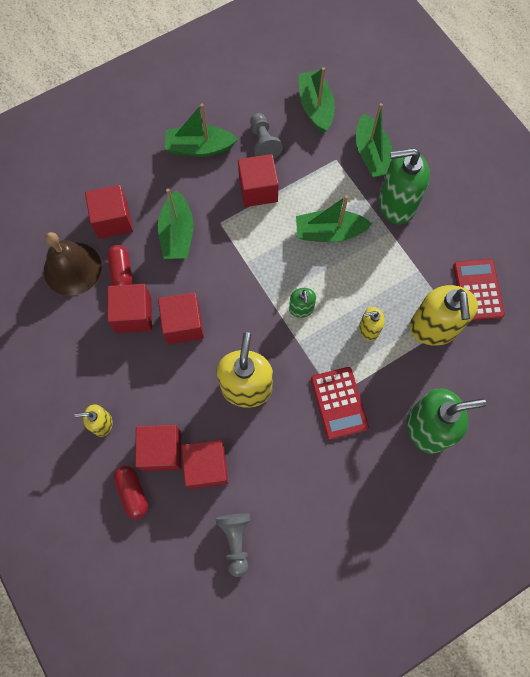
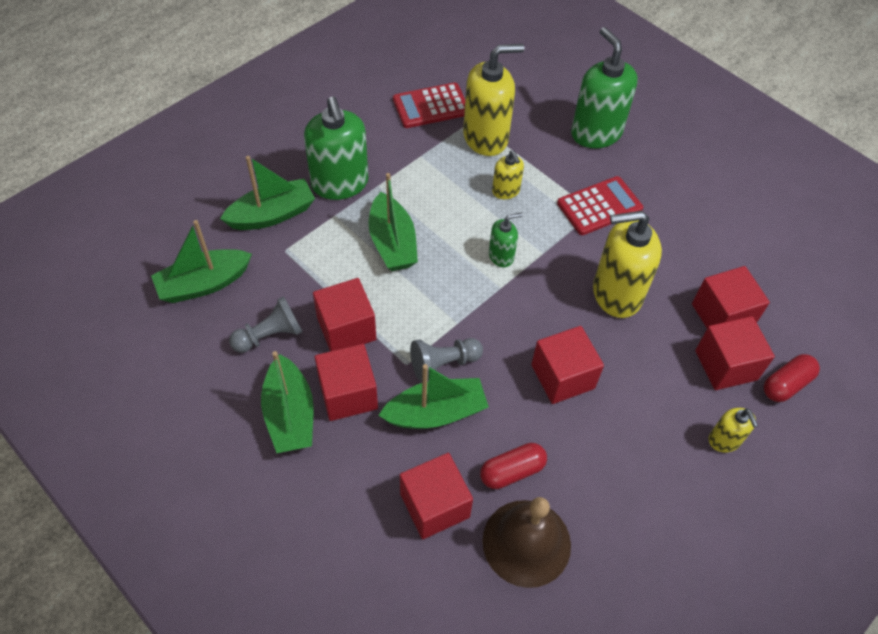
camera: 105 degrees left, 15 degrees down
red cube [107,284,152,333] -> red cube moved to [315,344,378,421]
grey pawn [216,513,250,577] -> grey pawn moved to [410,338,483,382]

